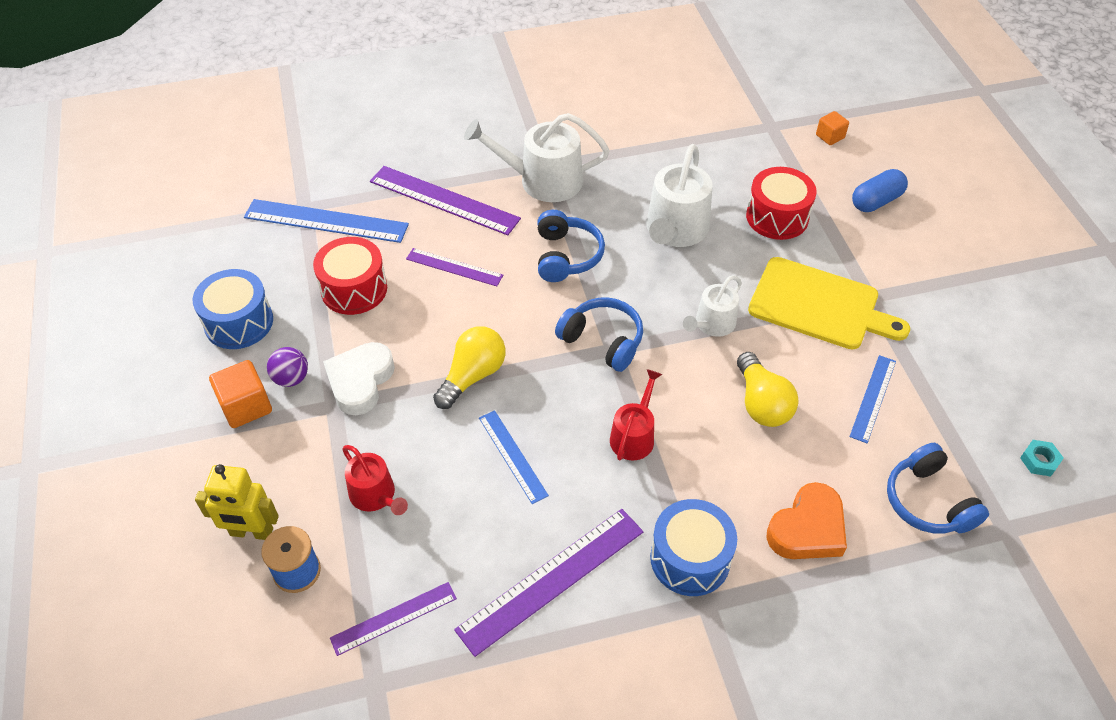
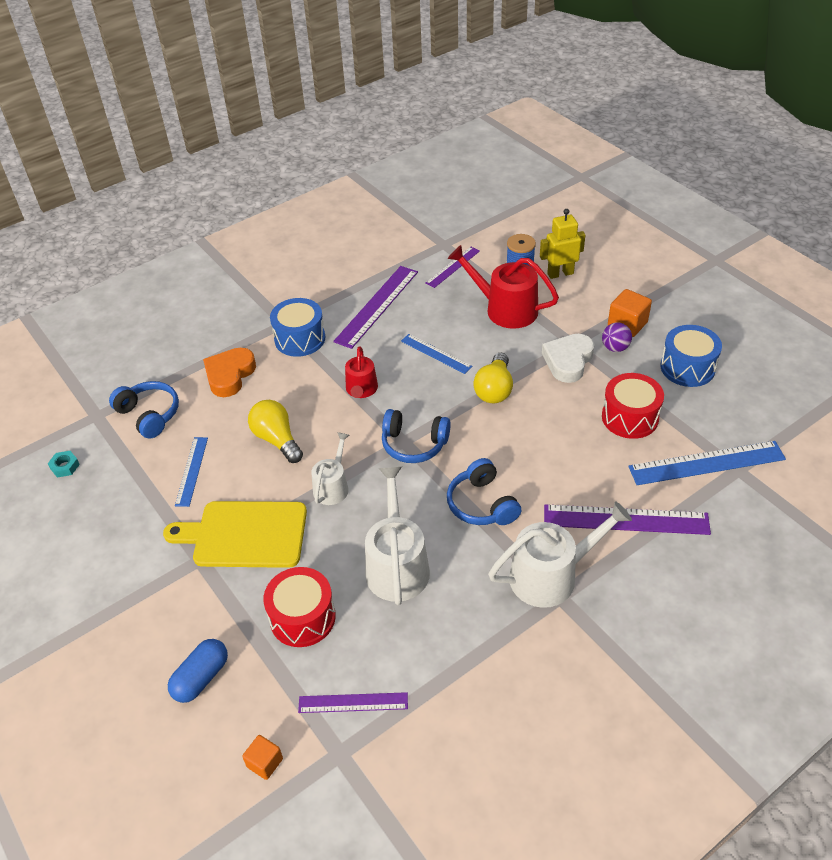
camera: 160 degrees right, 5 degrees down
white heart [323,342,395,415] -> white heart turned 150 degrees counterclockwise [542,334,594,383]
red watering can [342,445,408,515] -> red watering can [448,245,559,329], size x1.68
purple ruler [406,248,503,286] -> purple ruler moved to [298,692,408,713]

